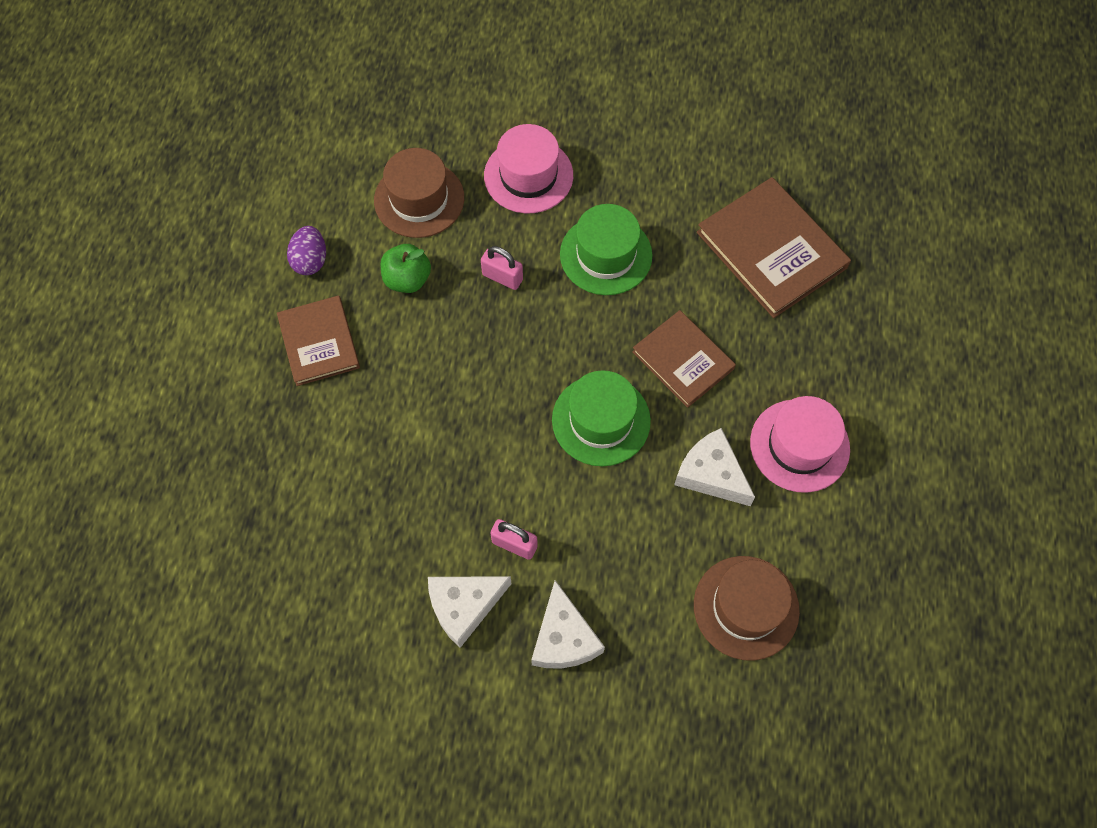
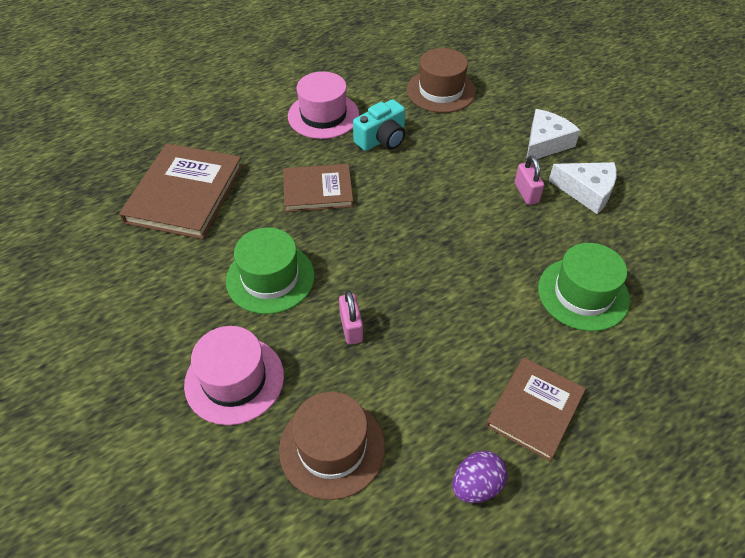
camera: 130 degrees left, 15 degrees down
green apple [381,244,431,293] -> none
green hat [552,370,651,466] -> green hat moved to [538,243,630,331]
brown book [632,310,736,408] -> brown book turned 75 degrees clockwise [283,164,353,212]
white cheese [674,428,755,506] -> turquoise camera [353,99,405,151]

